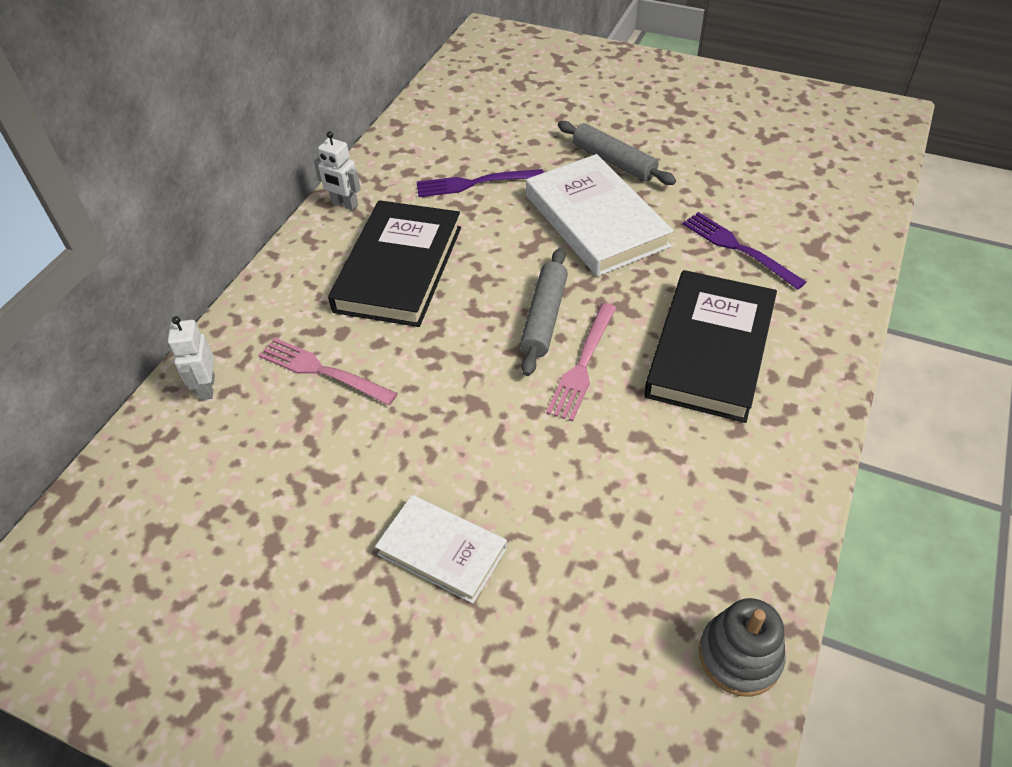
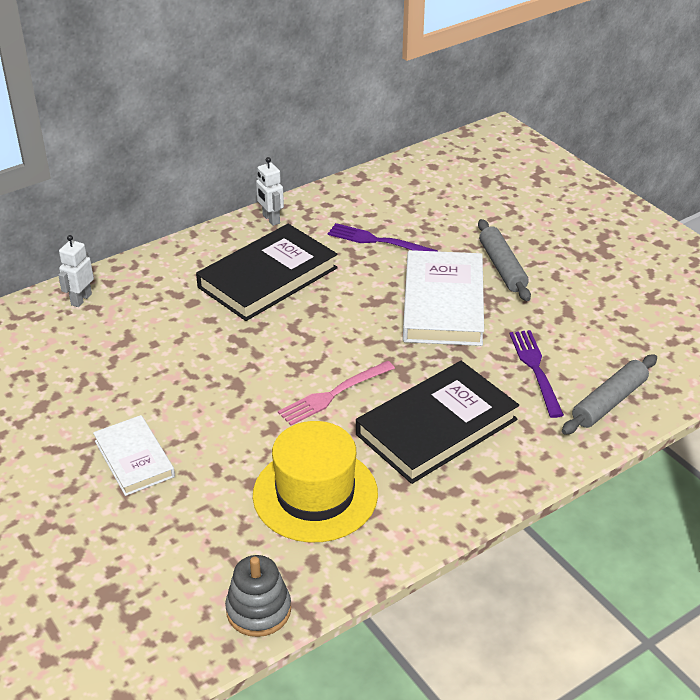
camera: 30 degrees right, 10 degrees down
pink fork [259,338,398,405] -> none
grey rolling pin [520,248,568,376] -> grey rolling pin moved to [562,354,657,435]
none -> yellow hat [253,421,378,542]

